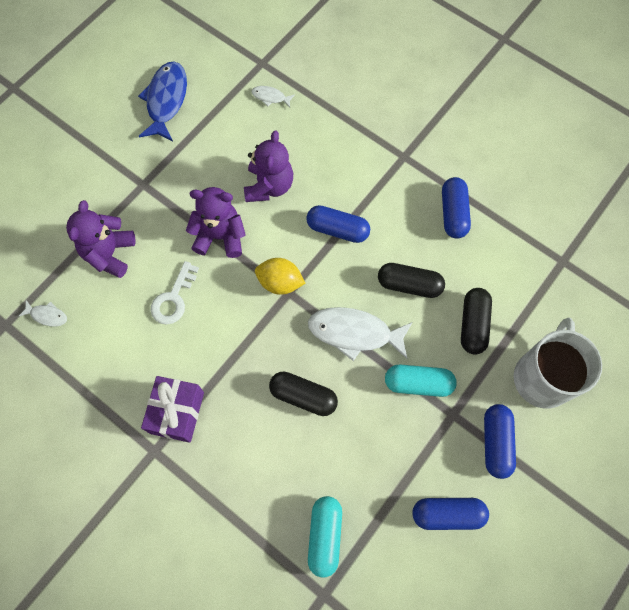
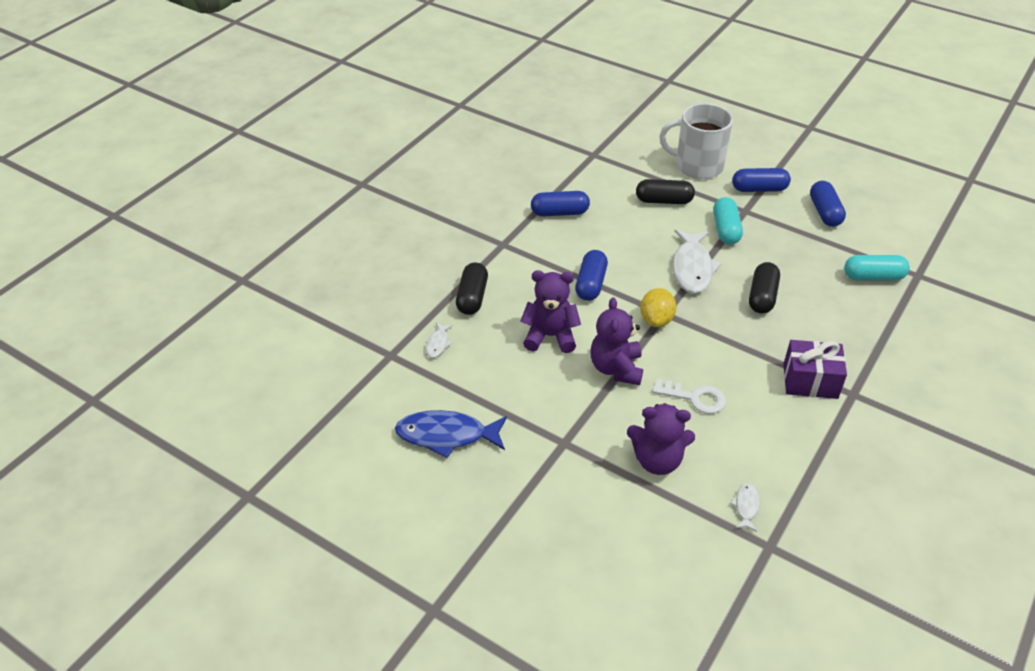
camera: 95 degrees left, 25 degrees down
black capsule [378,263,445,298] -> black capsule moved to [456,262,488,315]

